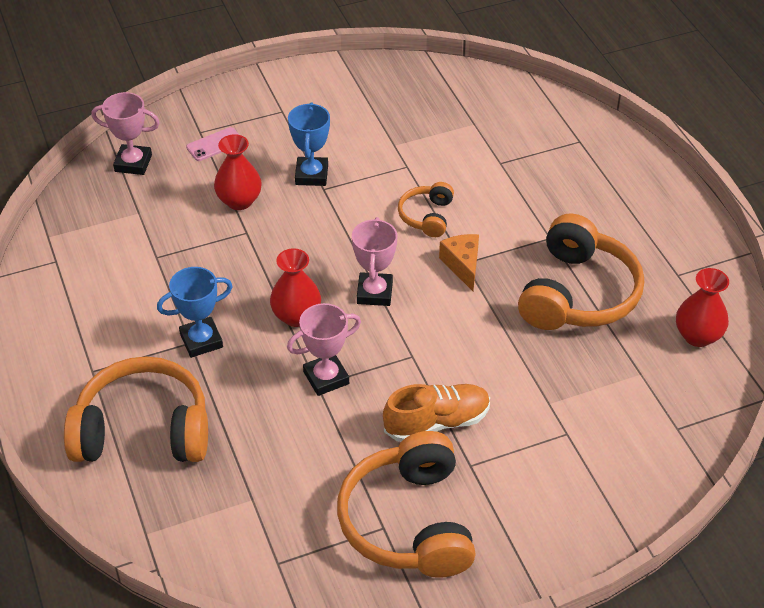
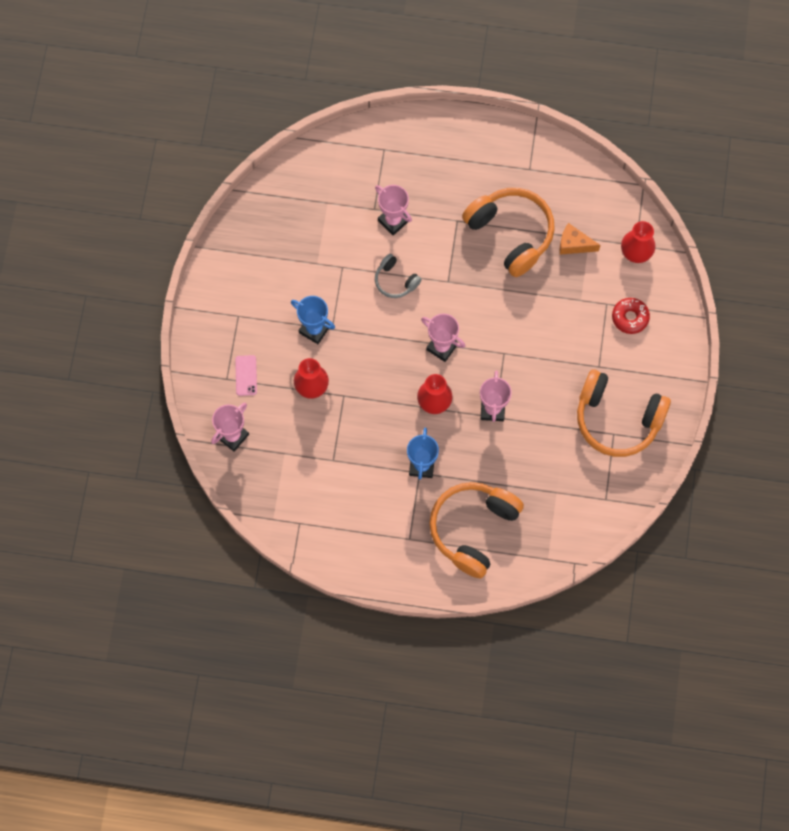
camera: 60 degrees left, 25 degrees up
orange shoe [383,384,490,442] -> none
orange headphones [398,182,454,237] -> grey headphones [375,254,422,298]
orange cheese [439,234,479,291] -> orange cheese moved to [560,223,600,255]
red vase [676,268,729,347] -> red vase moved to [621,221,656,263]
none -> pink trophy [375,185,412,235]
none -> red donut [612,298,650,334]

